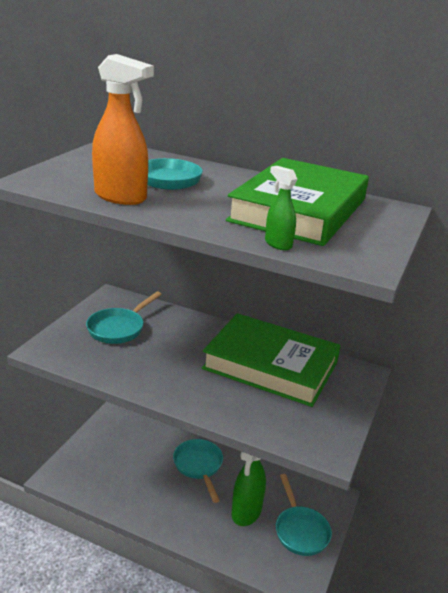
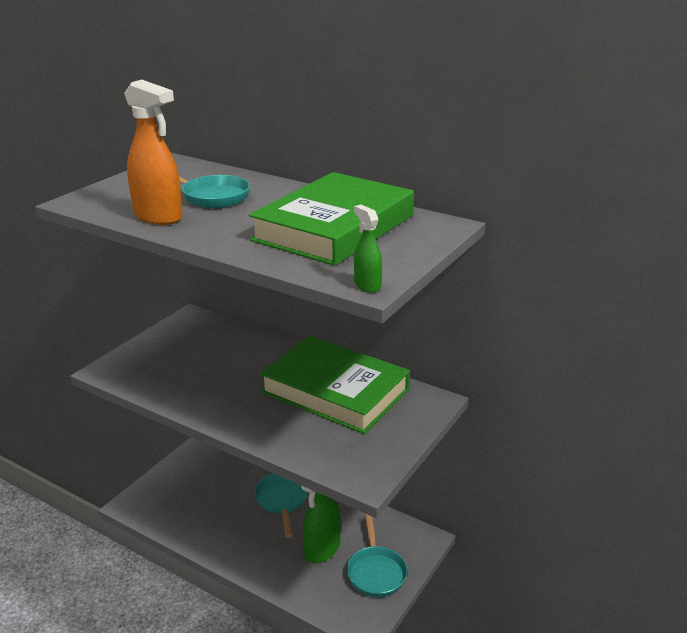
camera: 10 degrees right, 0 degrees up
turquoise pan [86,292,162,344] -> none
green spray bottle [265,166,297,250] -> green spray bottle moved to [354,205,382,293]

